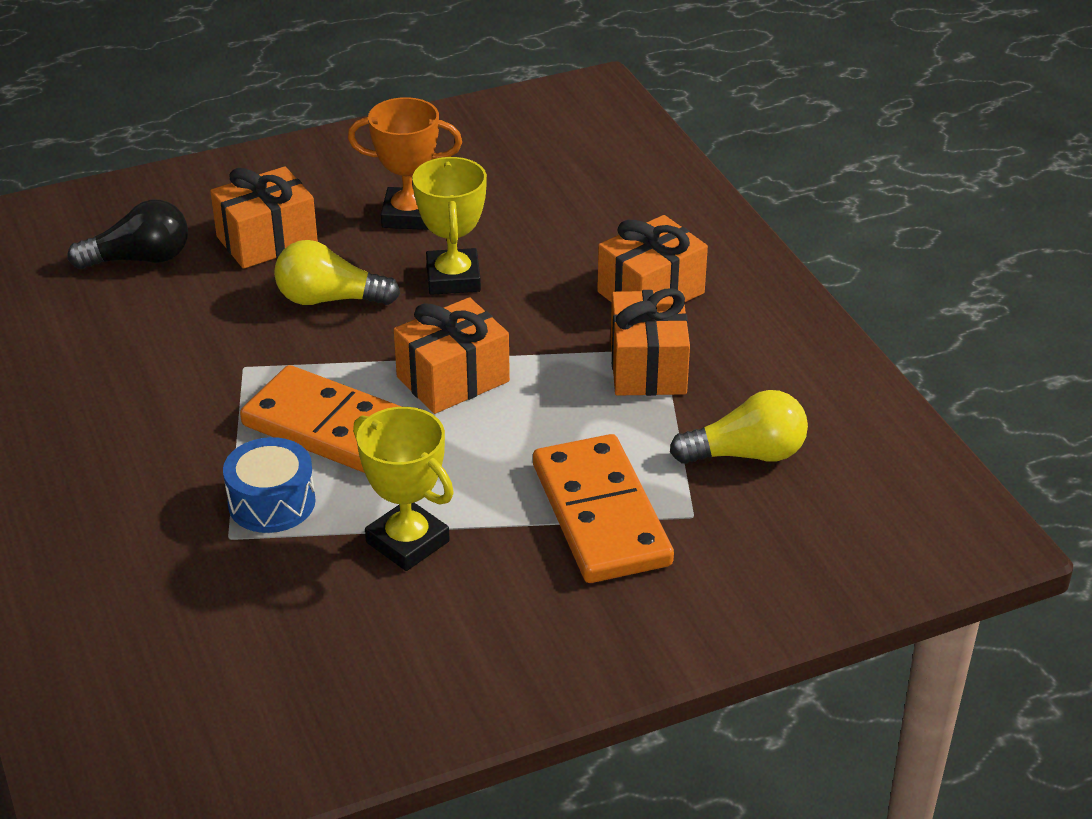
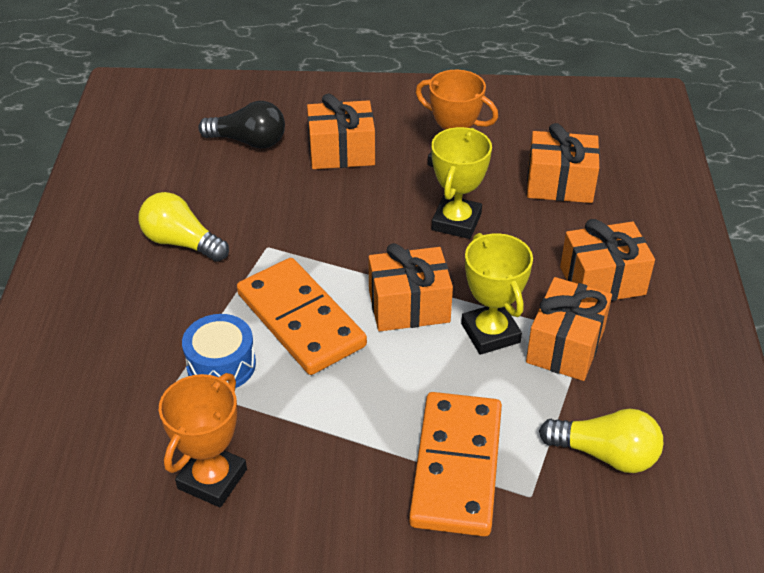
camera: 25 degrees right, 5 degrees up
yellow light bulb [274,240,400,305] -> yellow light bulb moved to [138,192,229,262]
yellow trophy [353,407,454,571] -> yellow trophy moved to [461,233,533,355]
none -> orange trophy [159,373,247,507]
none -> orange gift [527,123,600,203]

